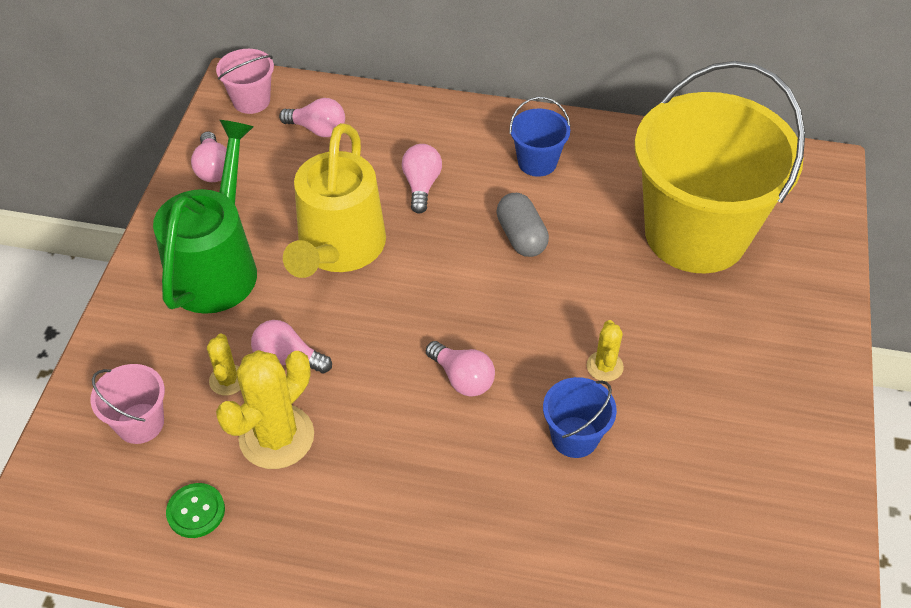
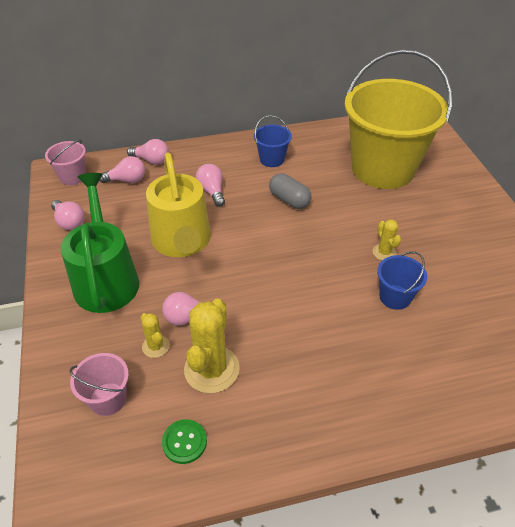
camera: 25 degrees left, 5 degrees down
pink light bulb [426,341,495,397] -> pink light bulb moved to [127,139,169,165]

